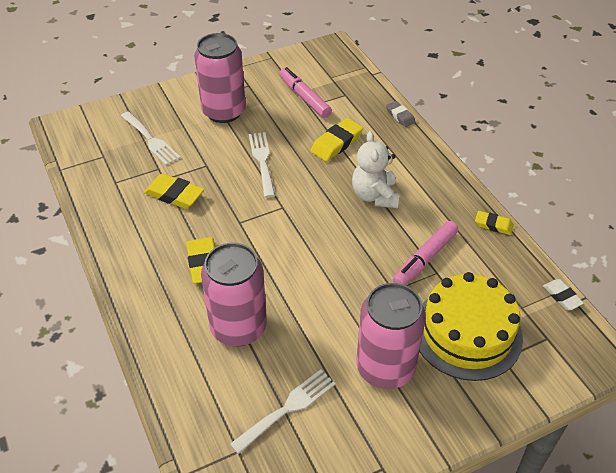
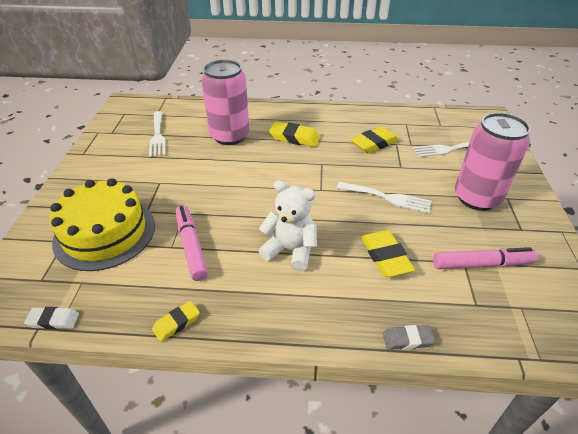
camera: 120 degrees right, 5 degrees down
pink can [356,283,426,389] -> none

